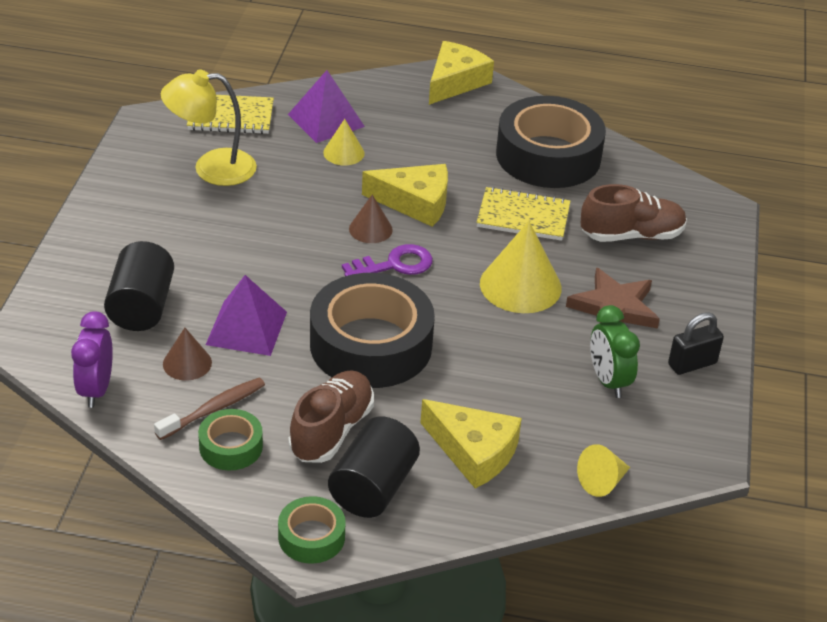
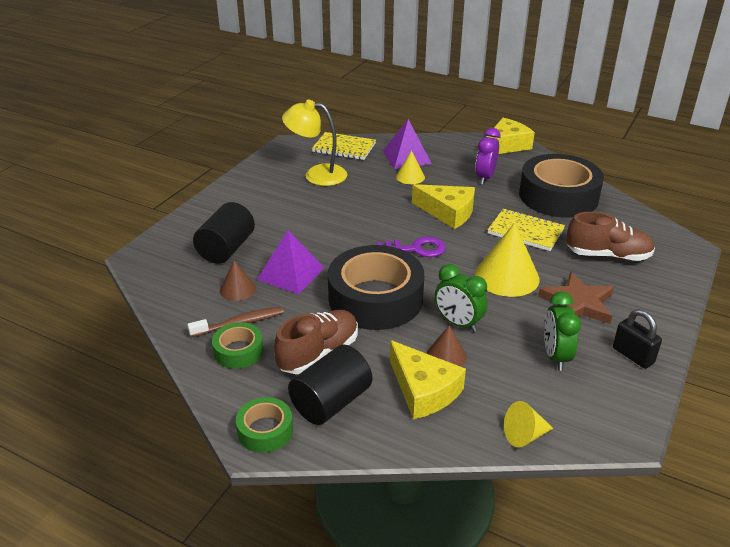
camera: 20 degrees right, 5 degrees down
purple clock [71,311,113,408] -> purple clock moved to [475,128,500,185]
brown cone [349,195,393,243] -> brown cone moved to [427,325,467,367]
black padlock [668,312,724,375] -> black padlock turned 60 degrees clockwise [613,309,662,369]
none -> green clock [435,264,487,332]

